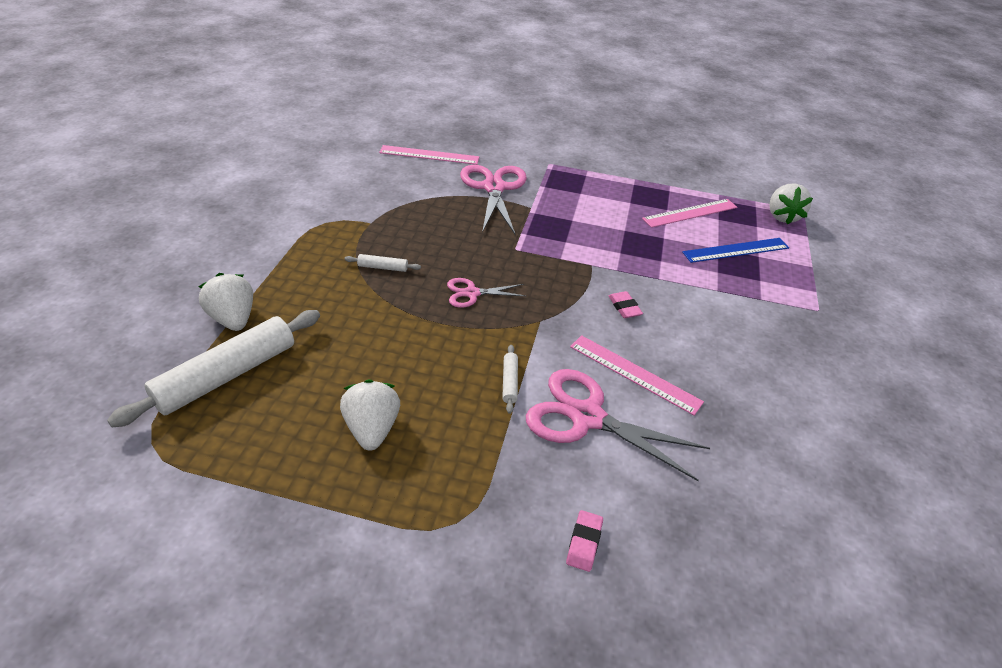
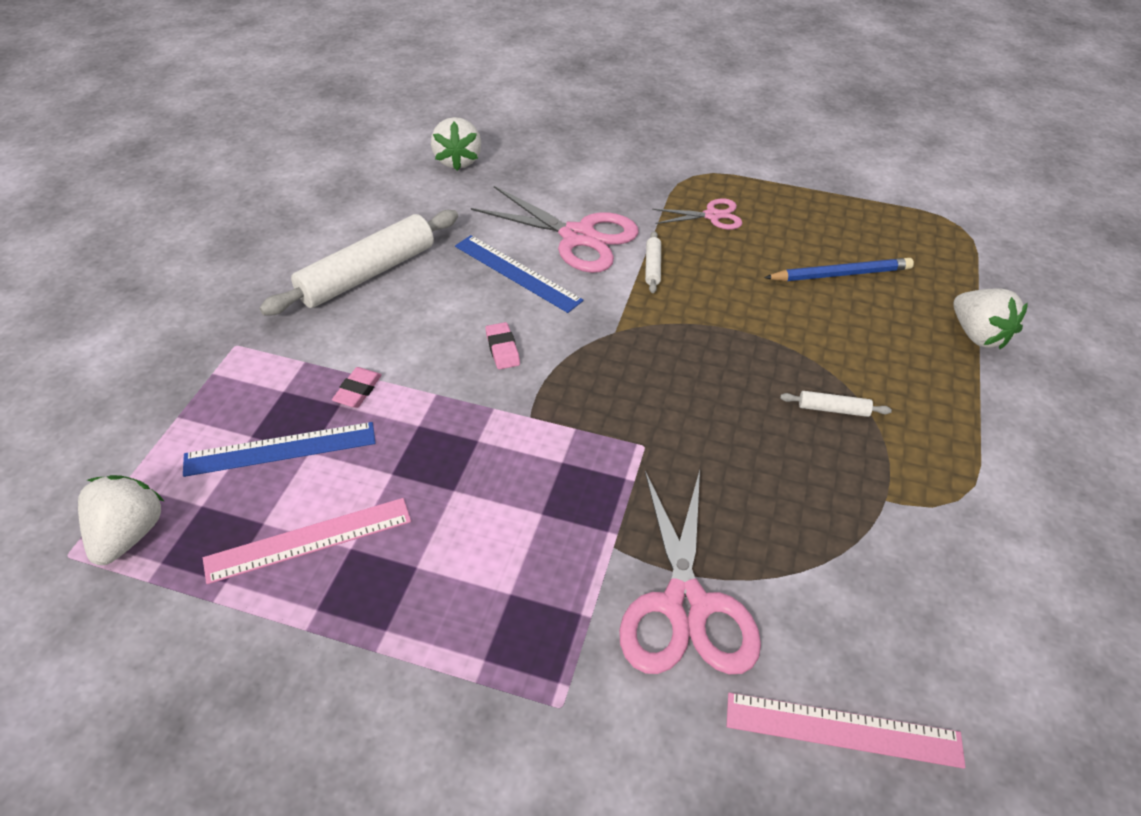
camera: 175 degrees left, 5 degrees up
white rolling pin [107,310,320,427] -> white rolling pin moved to [259,210,458,315]
white strawberry [340,379,400,451] -> white strawberry moved to [431,117,481,171]
pink scissors [447,278,527,308] -> pink scissors moved to [652,198,742,230]
pink eraser [566,510,603,572] -> pink eraser moved to [332,367,382,408]
pink ruler [570,335,704,416] -> blue ruler [455,235,584,313]
none -> blue pencil [764,258,914,281]

